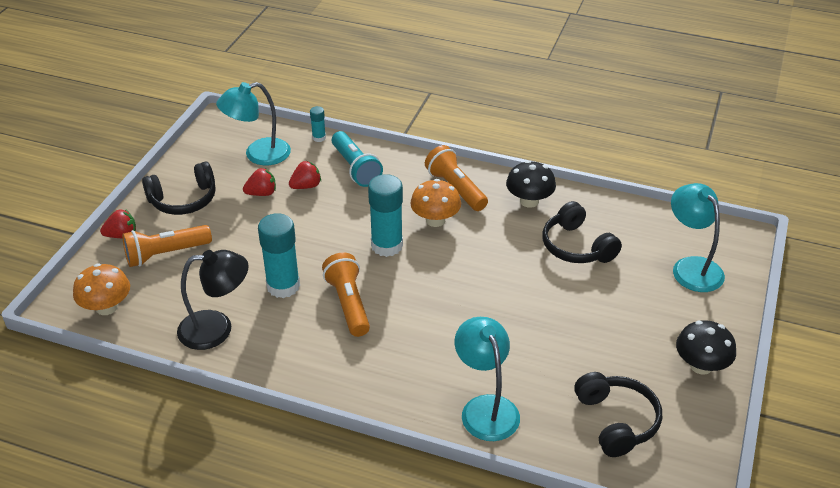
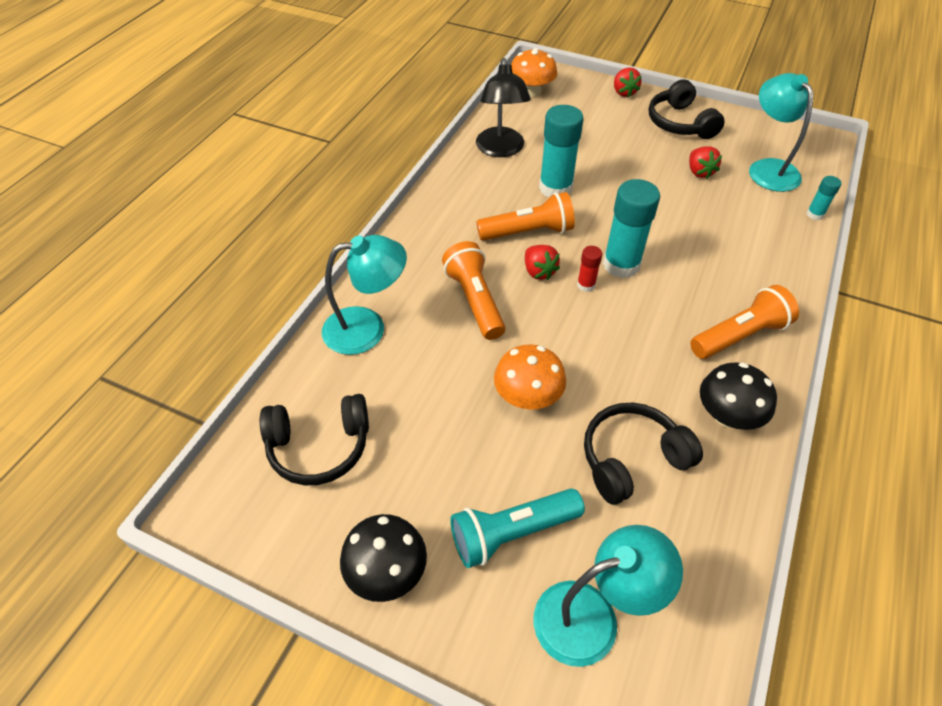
camera: 95 degrees right, 10 degrees up
orange flashlight [122,225,212,267] -> orange flashlight moved to [442,241,505,340]
red strawberry [289,161,321,189] -> red strawberry moved to [525,245,560,280]
turquoise flashlight [332,131,383,187] -> turquoise flashlight moved to [450,489,585,568]
orange mushroom [410,179,461,227] -> orange mushroom moved to [494,344,566,410]
none -> red glue stick [577,246,602,292]

